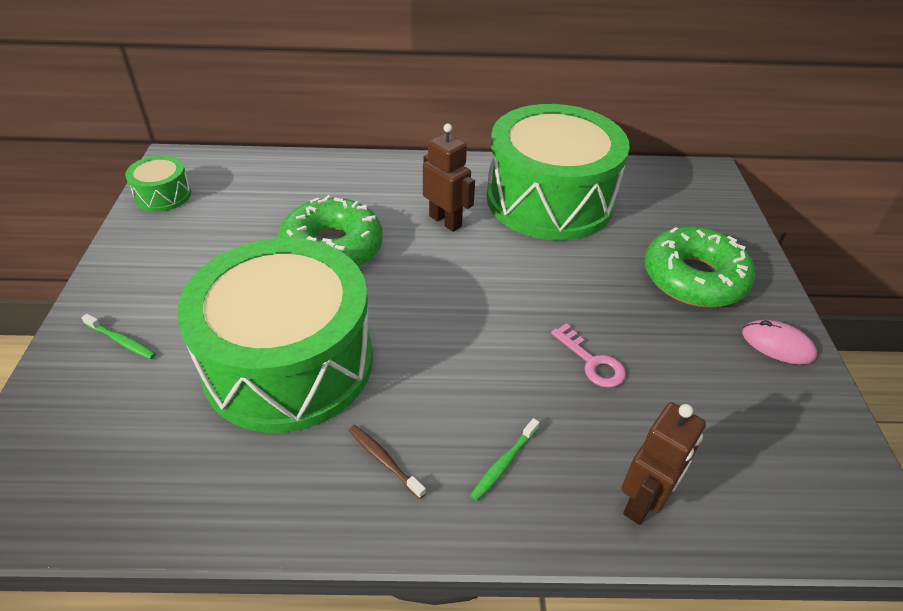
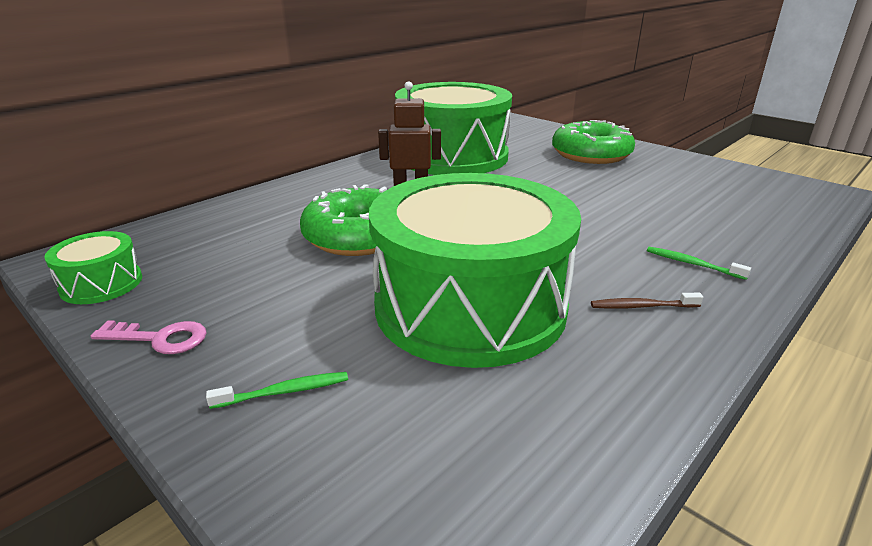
camera: 45 degrees left, 15 degrees down
green toothbrush [470,418,539,501] -> green toothbrush turned 135 degrees clockwise [647,247,751,280]
pink key [551,323,626,388] -> pink key moved to [90,320,207,354]
brown robot [621,402,706,525] -> none
pink mouse [742,320,817,364] -> none

